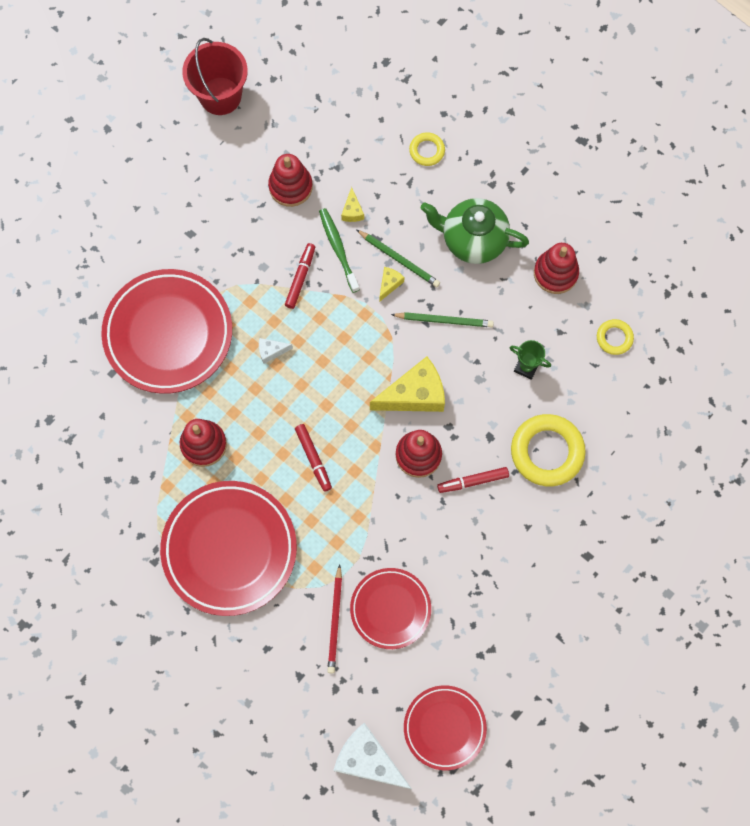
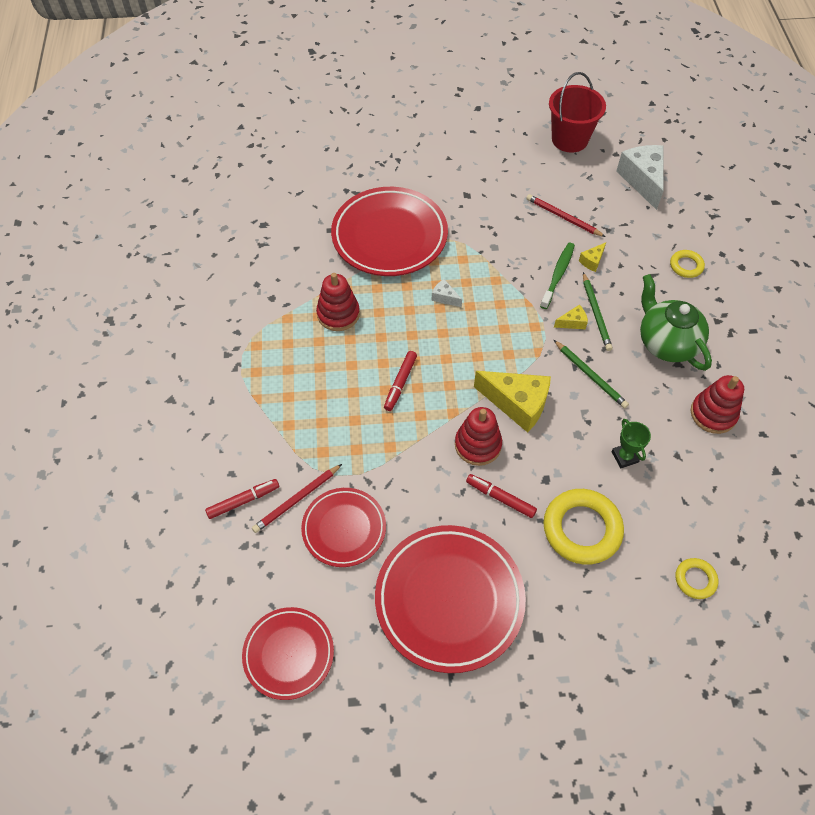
camera: 45 degrees right, 15 degrees down
red plate [160,481,297,616] -> red plate moved to [375,525,526,673]
red stacking toy [268,154,313,207] -> red pencil [526,194,605,237]
red marker [285,243,315,309] -> red marker moved to [205,479,279,519]
white cheese [333,723,412,789] -> white cheese moved to [616,145,664,210]
yellow ring [597,319,634,355] -> yellow ring moved to [676,558,718,599]

